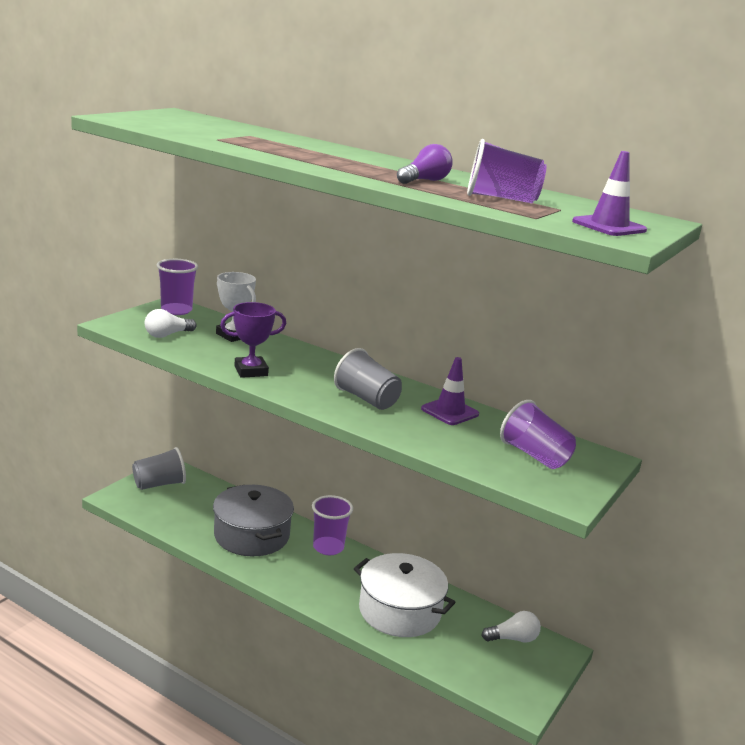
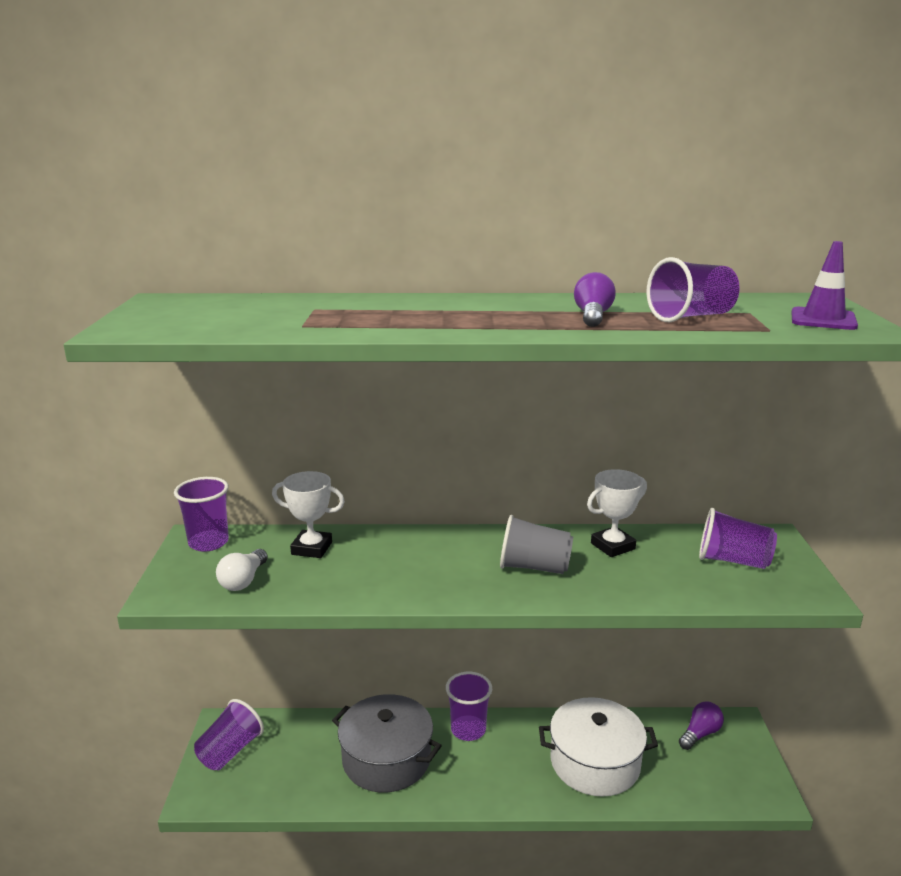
camera: 30 degrees left, 0 degrees up
grey cup [132,447,186,490] -> purple cup [194,699,264,770]
purple trophy [220,302,286,378] -> none
purple traffic cone [421,357,479,425] -> white trophy [587,469,647,557]
white light bulb [482,611,541,643] -> purple light bulb [679,702,724,750]

